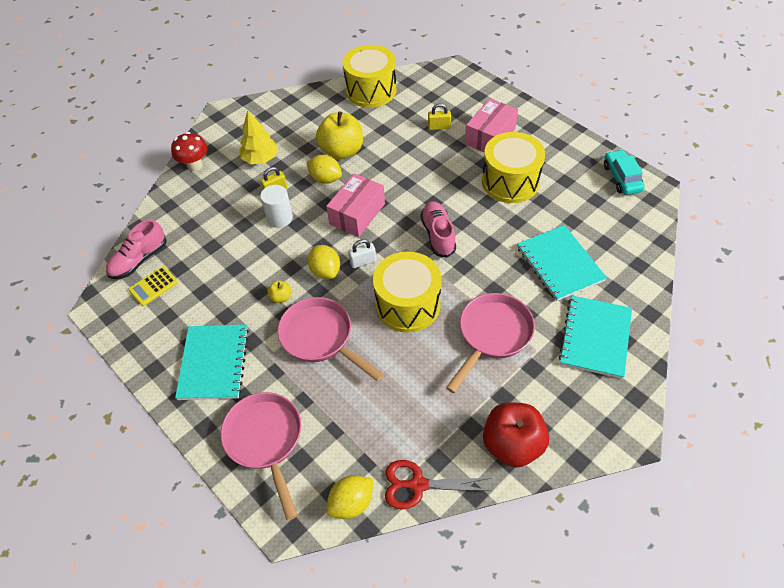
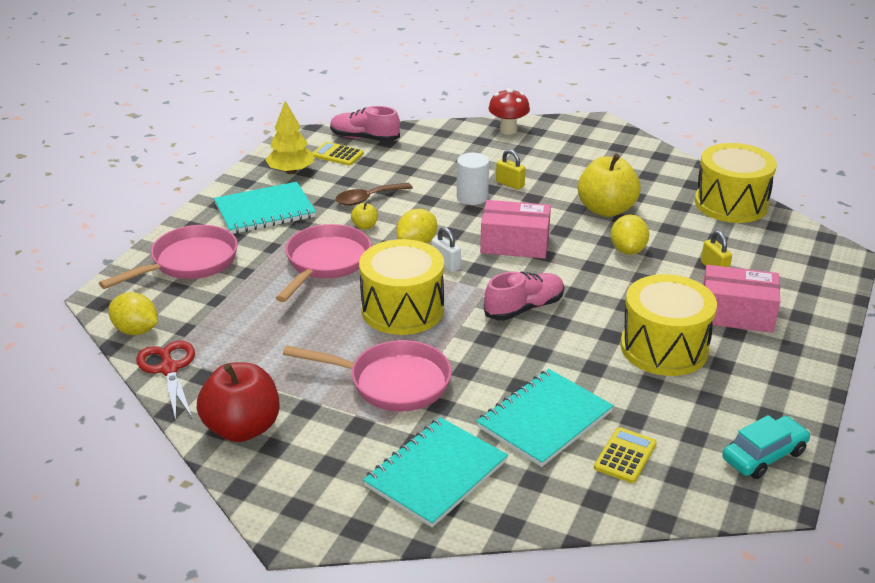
camera: 65 degrees right, 20 degrees down
yellow tree [239,110,278,164] -> yellow tree moved to [266,101,314,174]
yellow lemon [306,155,342,184] -> yellow lemon moved to [611,214,649,255]
turquoise notebook [559,296,632,379] -> turquoise notebook turned 45 degrees counterclockwise [363,417,508,527]
none -> brown spoon [335,183,413,206]
none -> yellow calculator [594,427,657,483]

